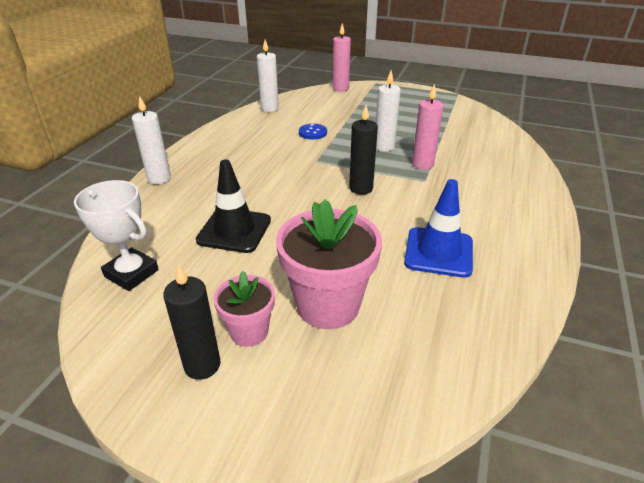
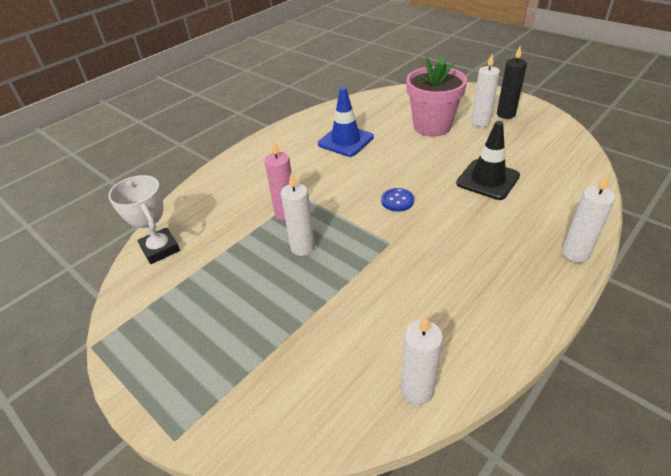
camera: 155 degrees left, 5 degrees up
white trophy [74,180,159,291] -> white trophy moved to [108,175,180,264]
pink flower pot [214,271,275,347] -> white candle [471,54,500,127]
blue button [299,124,327,139] -> blue button moved to [381,188,414,212]
pink candle [332,23,351,92] -> none
black candle [349,105,378,195] -> none

